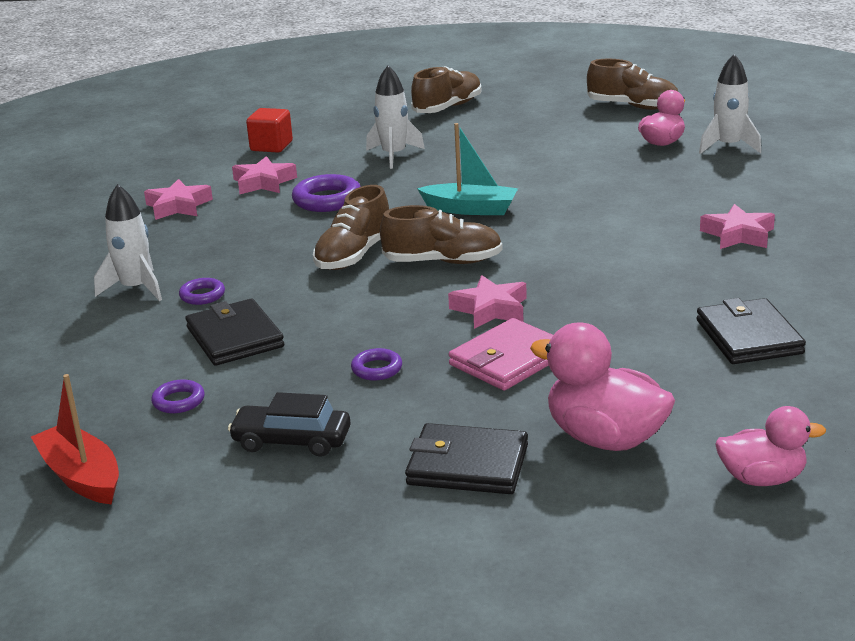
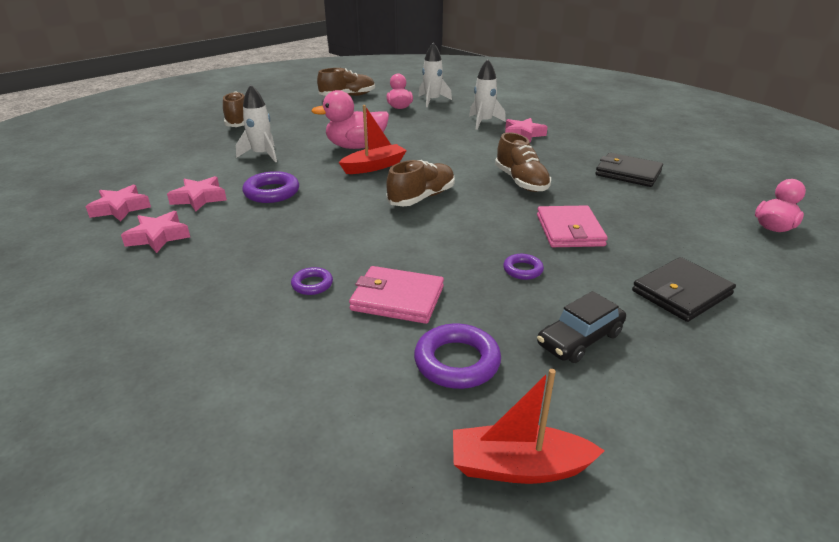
camera: 50 degrees left, 5 degrees up
white rocket [94,184,162,301] -> white rocket moved to [469,59,506,130]
purple ring [151,379,205,413] -> purple ring [414,324,501,389], size x1.75
black wallet [185,299,284,366] -> pink wallet [349,266,444,324]
red cube [246,108,293,153] -> none
brown shoe [313,185,389,270] -> brown shoe moved to [495,132,551,192]
turquoise boat [417,123,518,215] -> red boat [339,105,407,174]
pink star [448,275,527,329] -> pink star moved to [86,185,151,221]
pink duck [530,322,675,451] -> pink duck moved to [311,90,389,149]

